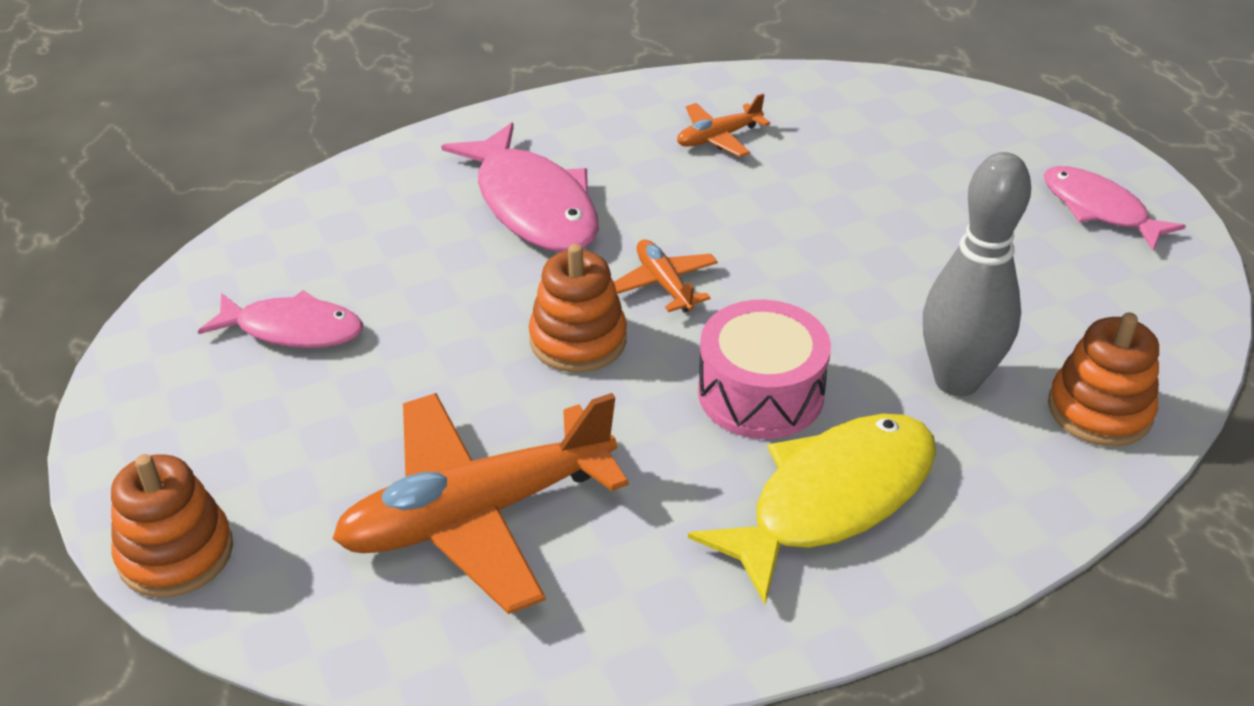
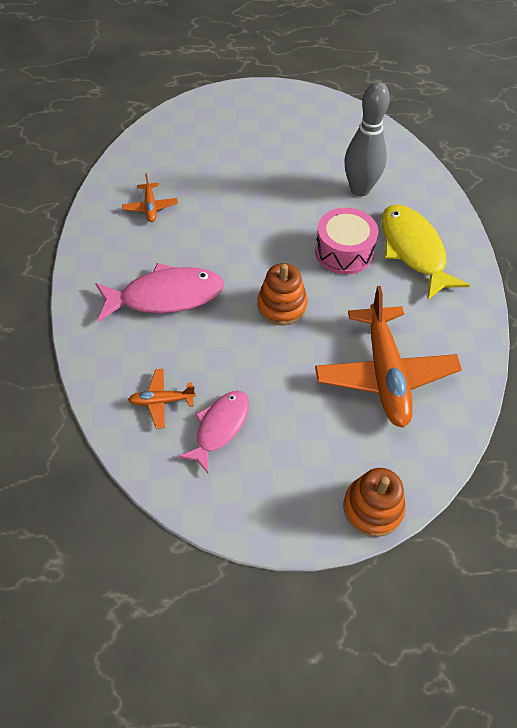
camera: 70 degrees left, 15 degrees up
orange plane [614,240,718,313] -> orange plane moved to [128,369,196,429]
pink fish [1044,166,1186,251] -> none
orange stacking toy [1048,313,1159,447] -> none

